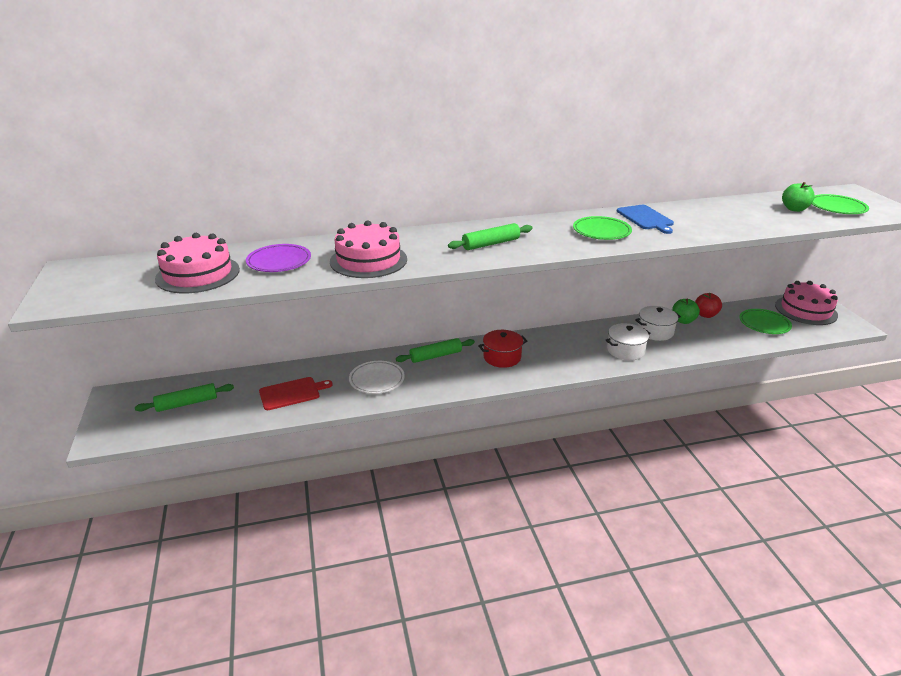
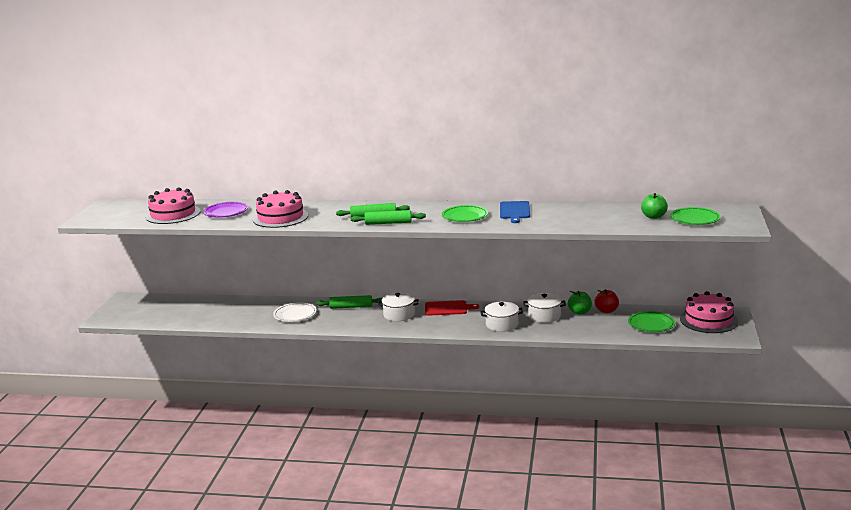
camera: 25 degrees right, 10 degrees down
green rolling pin [135,383,234,412] -> green rolling pin moved to [351,210,426,225]
red cutting board [259,377,333,410] -> red cutting board moved to [425,300,479,316]
red pot [478,330,527,368] -> white pot [378,292,419,321]

